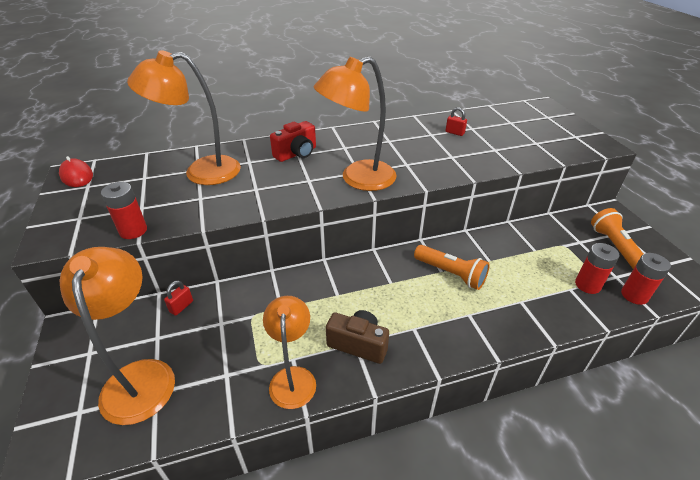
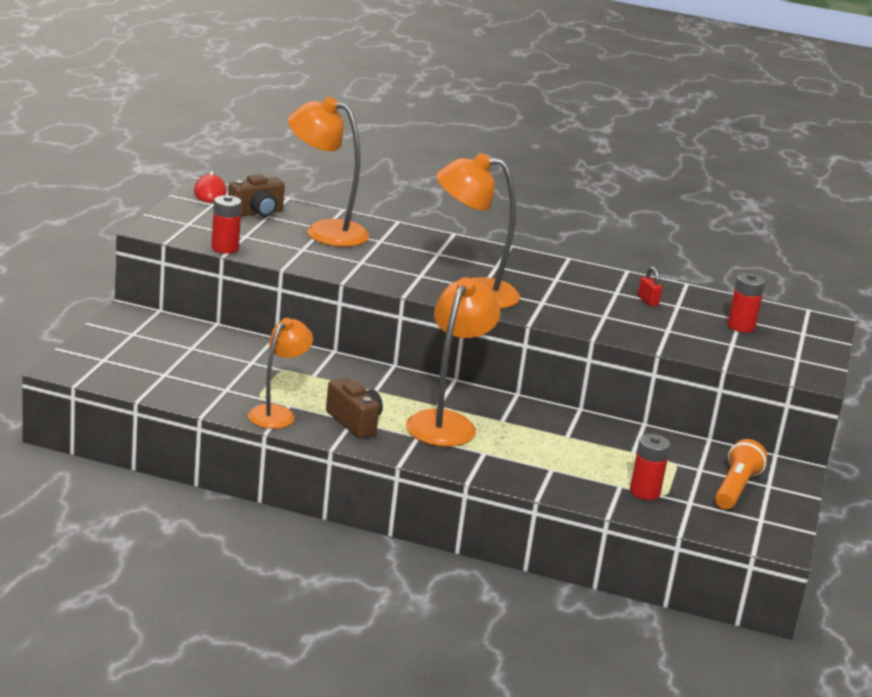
camera: 30 degrees right, 15 degrees down
orange lamp [60,247,175,425] -> orange lamp moved to [406,277,500,447]
red padlock [164,281,193,316] -> none
red camera [270,121,316,162] -> none
orange flashlight [414,245,490,290] -> none
red battery [621,253,671,305] -> red battery moved to [728,273,765,333]
none -> brown camera [228,174,285,217]

